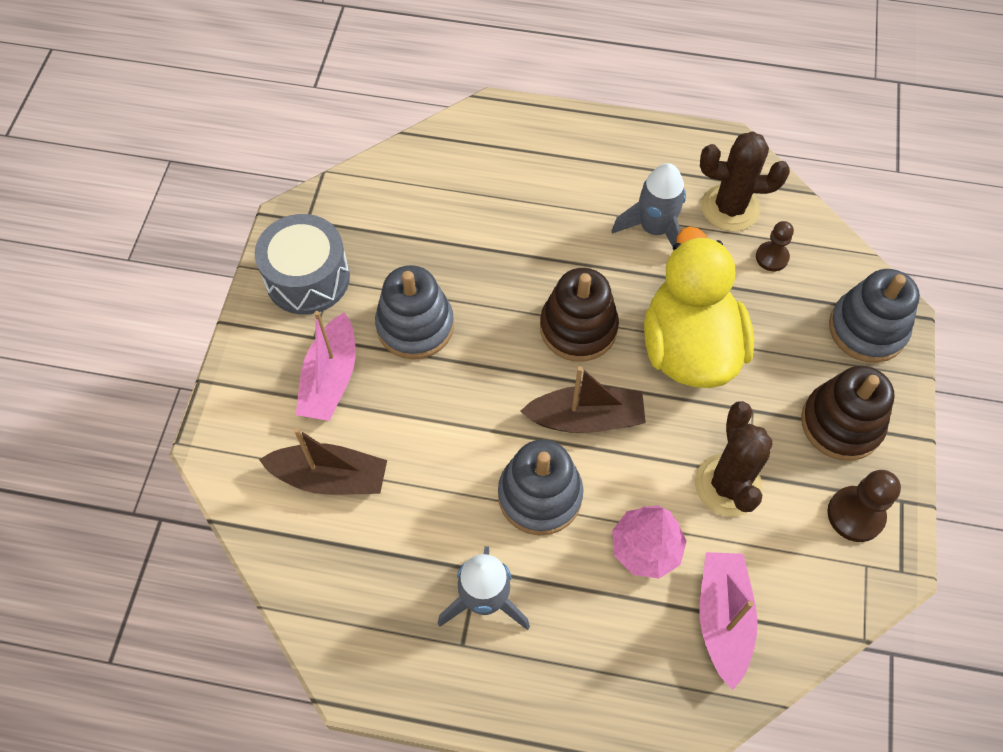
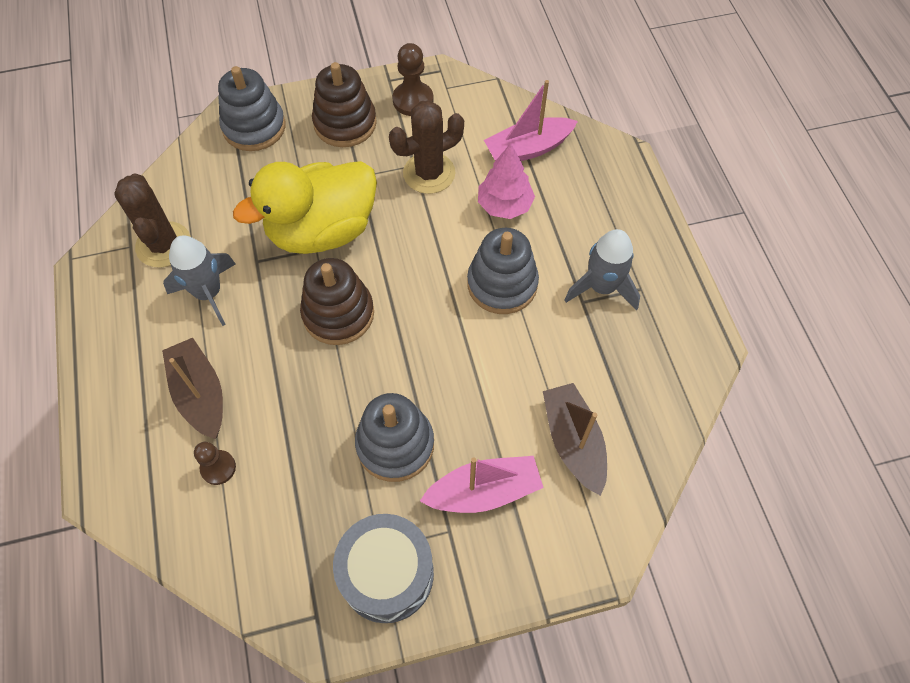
camera: 115 degrees left, 0 degrees up
brown boat [520,366,646,433] -> brown boat moved to [162,338,223,439]
brown pawn [756,221,794,271] -> brown pawn moved to [194,442,236,485]

